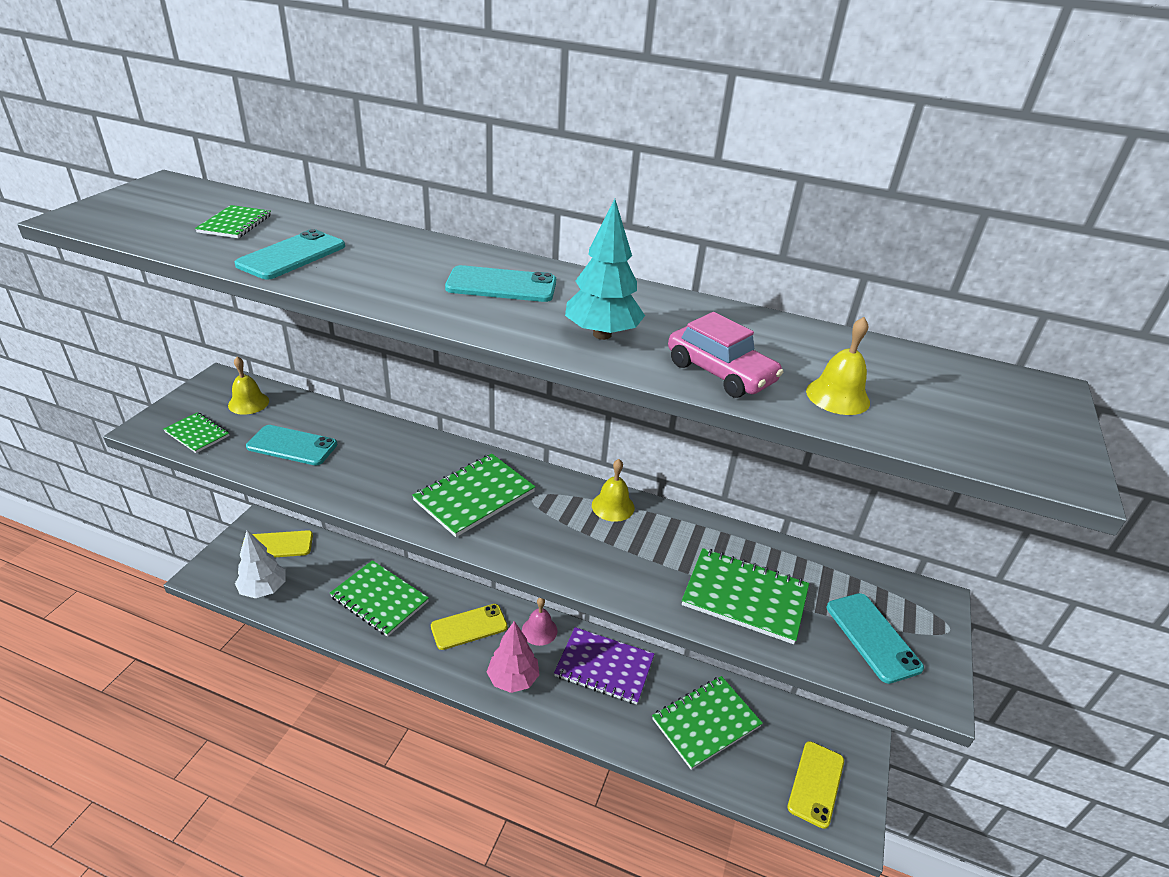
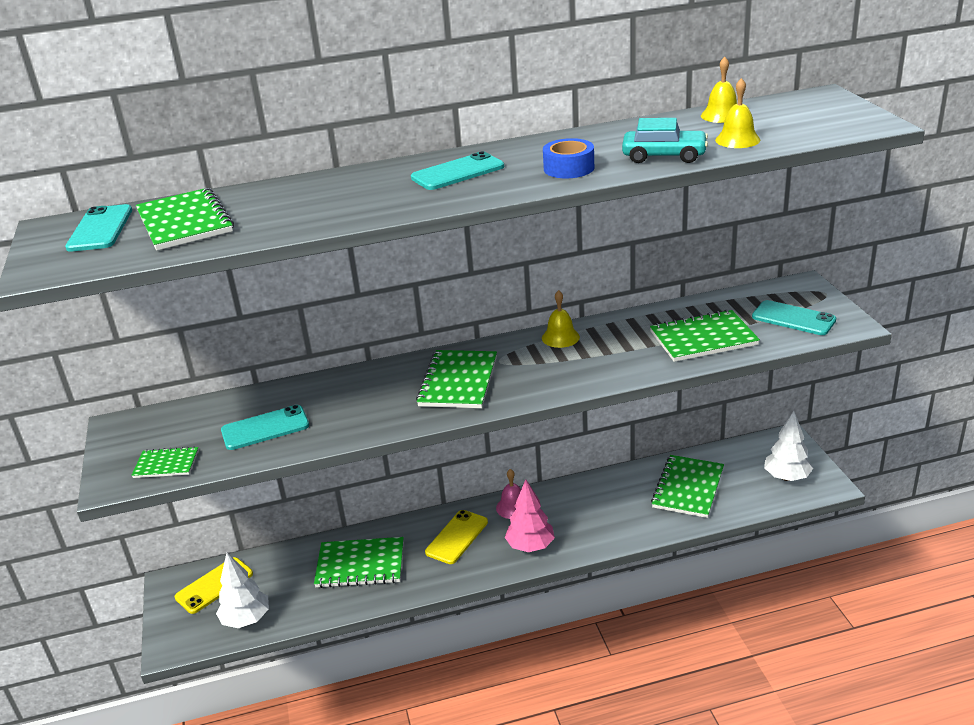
camera: 30 degrees left, 5 degrees down
green notebook [195,205,271,238] -> green notebook [136,188,234,250], size x1.76
yellow bell [228,356,269,415] -> yellow bell moved to [701,57,737,123]
turquoise phone [235,229,345,279] -> turquoise phone moved to [65,204,132,252]
purple notebook [554,627,654,705] -> none
turquoise tree [565,199,645,340] -> blue tape [543,138,594,178]
pink car [668,312,783,398] -> turquoise car [622,118,708,163]
yellow phone [787,741,844,829] -> white tree [764,411,813,481]

